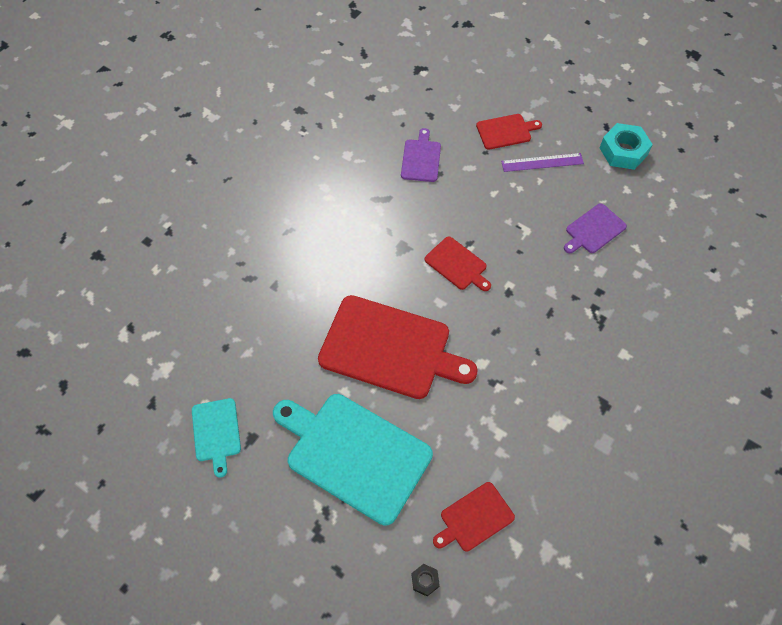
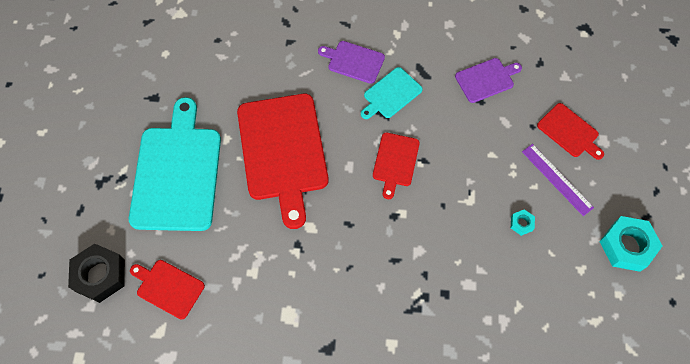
camera: 60 degrees right, 5 degrees up
turquoise cutting board [192,398,241,478] -> turquoise cutting board moved to [361,67,423,119]
black nut [411,564,440,596] -> black nut [68,243,125,303], size x2.15
purple cutting board [564,203,627,253] -> purple cutting board moved to [318,41,385,84]
none -> turquoise nut [511,209,535,236]

